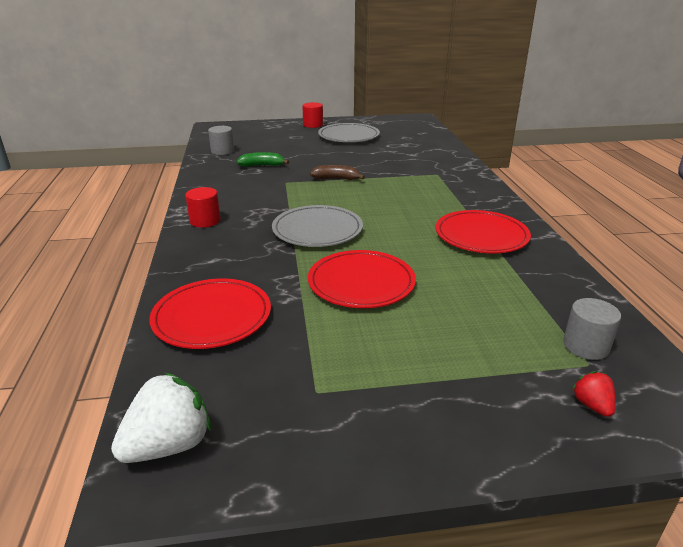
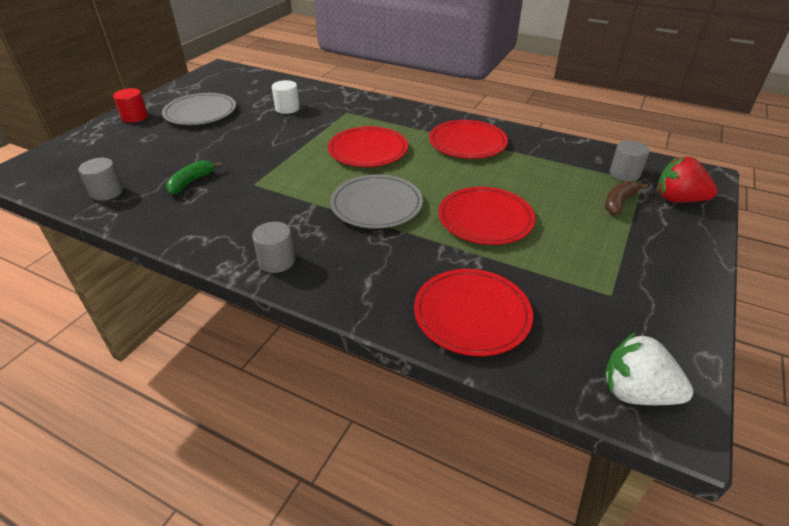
camera: 55 degrees left, 10 degrees up
white strawberry [111,372,211,463] -> white strawberry turned 60 degrees counterclockwise [605,332,693,405]
red cylinder [185,187,221,228] -> grey cylinder [252,222,295,273]
brown banana [310,165,365,180] -> brown banana moved to [605,181,648,215]
red strawberry [572,371,616,417] -> red strawberry [657,157,718,202], size x1.91
none -> white cylinder [272,80,300,114]
none -> red plate [328,126,408,167]

